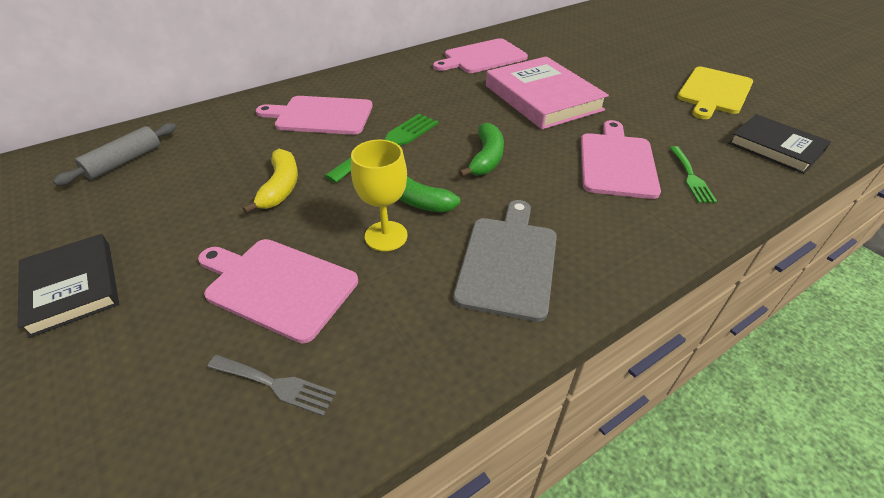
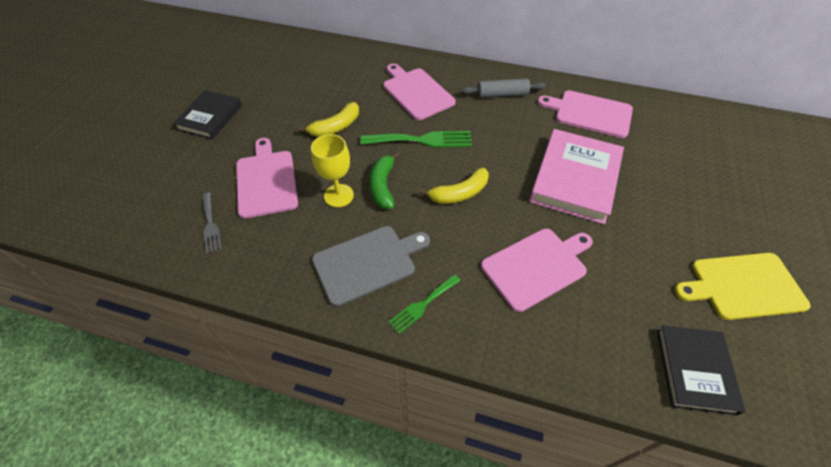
camera: 50 degrees right, 10 degrees up
grey rolling pin [53,123,176,186] -> grey rolling pin moved to [461,78,546,98]
green banana [459,123,504,177] -> yellow banana [419,168,489,204]
green fork [670,146,717,203] -> green fork moved to [389,274,461,334]

